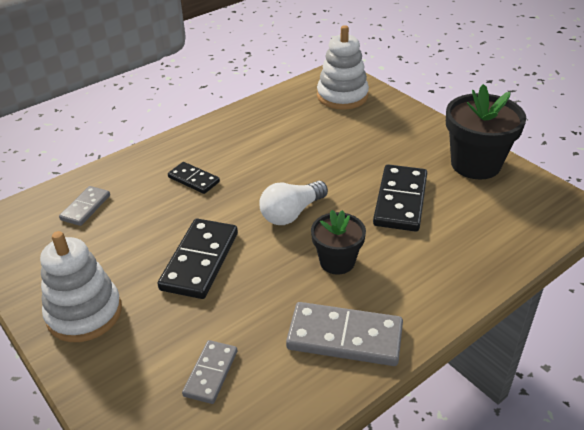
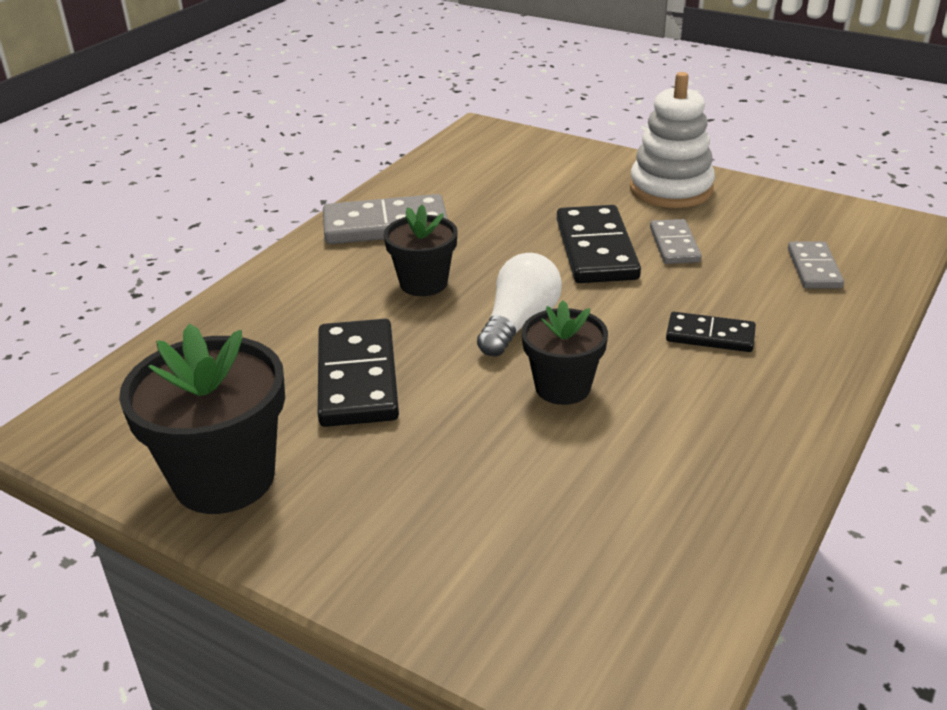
camera: 160 degrees right, 5 degrees down
grey domino [182,340,237,404] -> grey domino moved to [650,219,702,264]
white stacking toy [317,25,369,109] -> none
none -> black flower pot [521,300,608,405]

